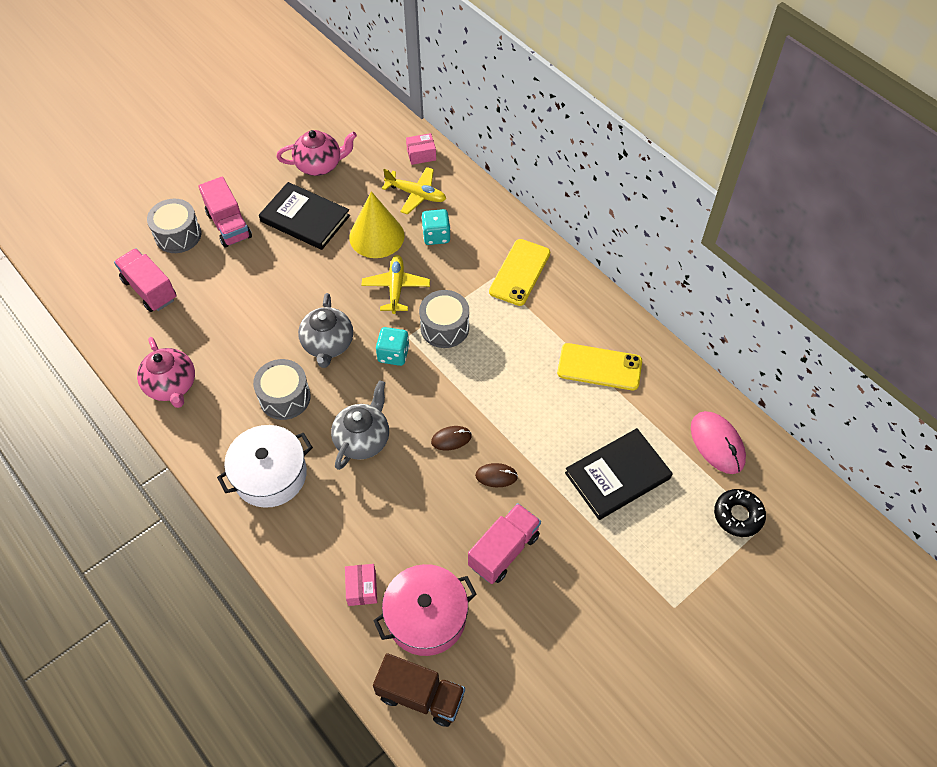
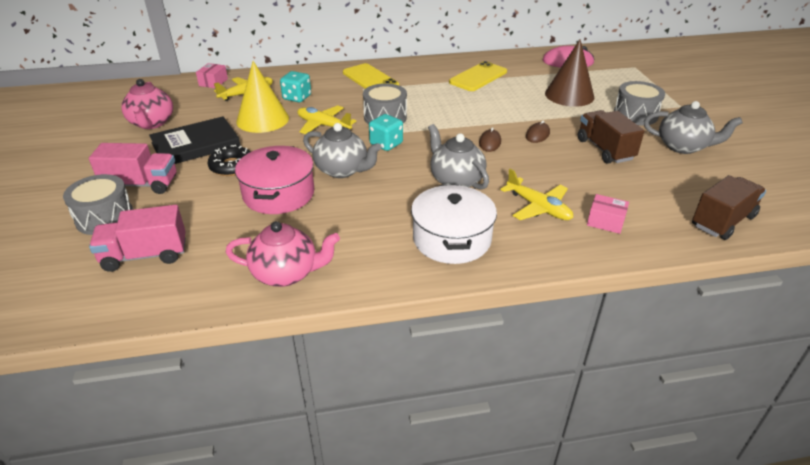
camera: 60 degrees left, 20 degrees down
grey drum [253,359,311,420] -> grey drum moved to [614,81,665,125]
pink teapot [276,130,357,176] -> pink teapot turned 150 degrees clockwise [121,79,173,129]
pink pot [373,564,477,656] -> pink pot moved to [235,146,314,214]
pink truck [468,503,541,584] -> brown truck [578,110,645,164]
black book [565,428,673,520] -> brown cone [545,39,594,107]
black donut [714,489,766,537] -> black donut moved to [207,145,251,176]
none -> yellow plane [500,169,573,220]
none -> grey teapot [644,101,743,154]

